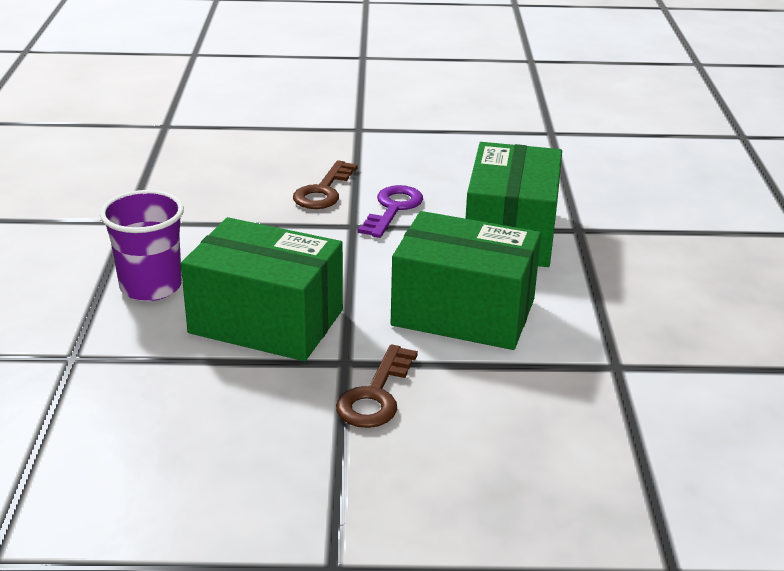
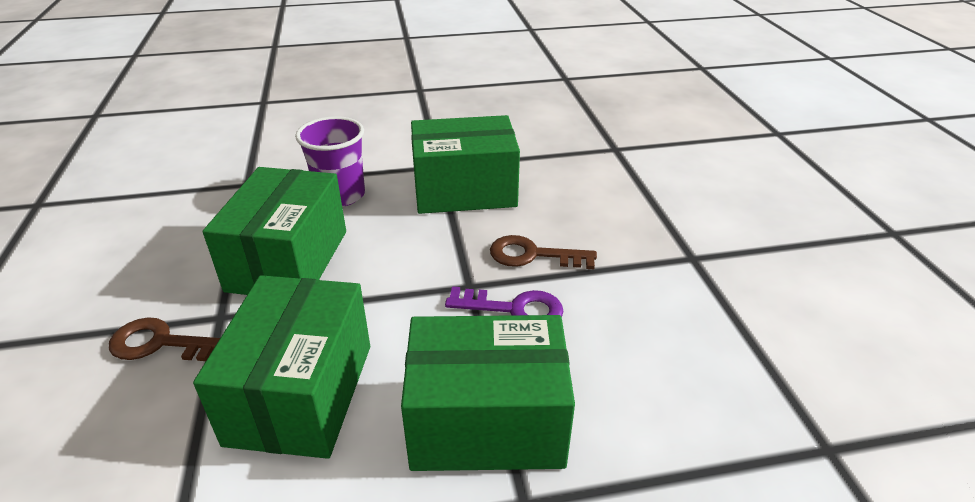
camera: 80 degrees right, 5 degrees up
none -> green box [411,115,520,214]

